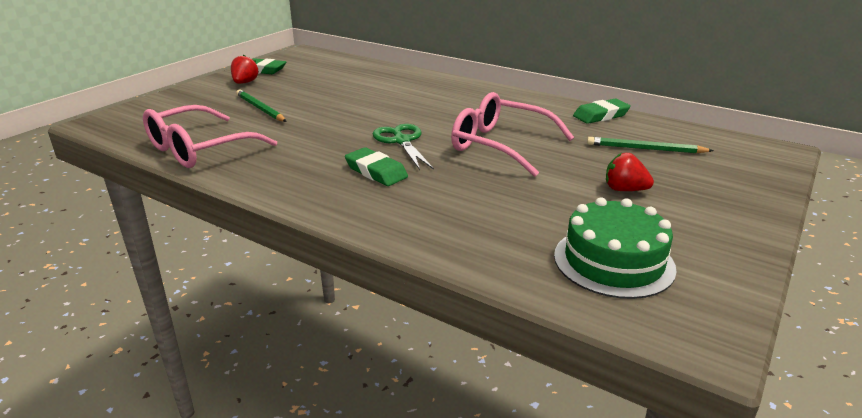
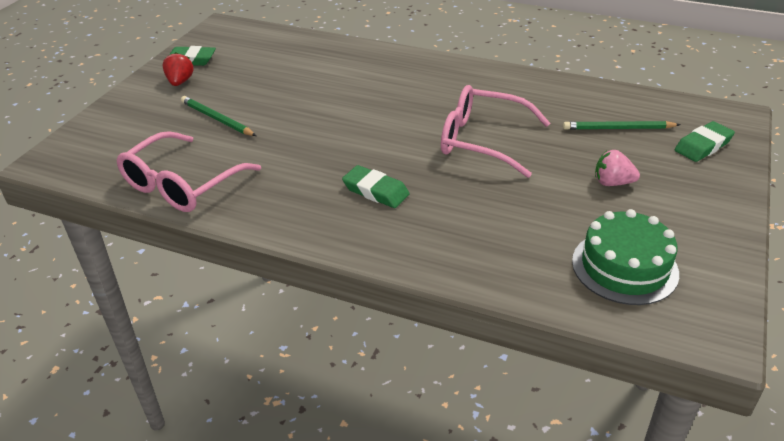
camera: 10 degrees left, 10 degrees up
green scissors [373,124,434,170] -> none
green eraser [573,99,631,124] -> green eraser moved to [675,121,735,162]
red strawberry [606,153,654,191] -> pink strawberry [595,150,640,186]

